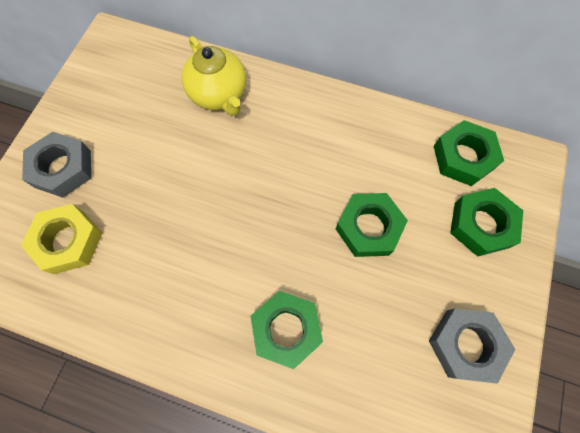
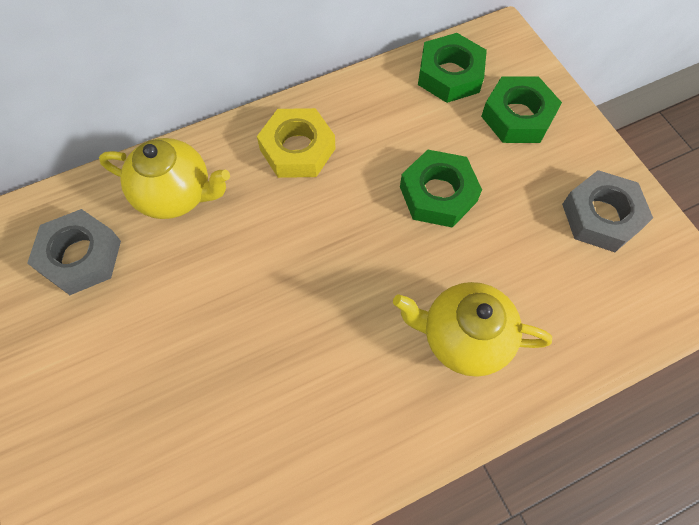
camera: 45 degrees left, 5 degrees down
yellow nut [21,204,103,274] -> yellow nut moved to [257,108,335,178]
grey nut [22,132,91,198] -> grey nut moved to [27,209,121,295]
green nut [251,291,323,369] -> yellow teapot [393,282,552,377]

